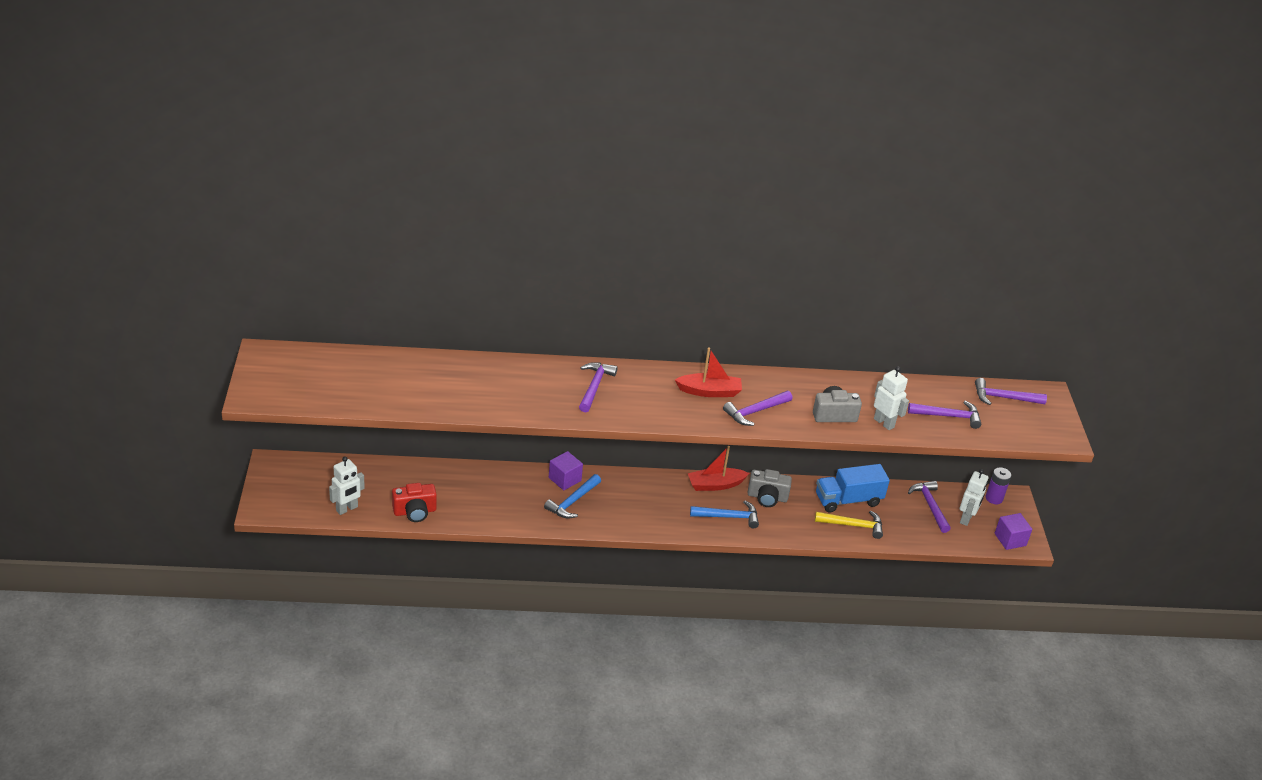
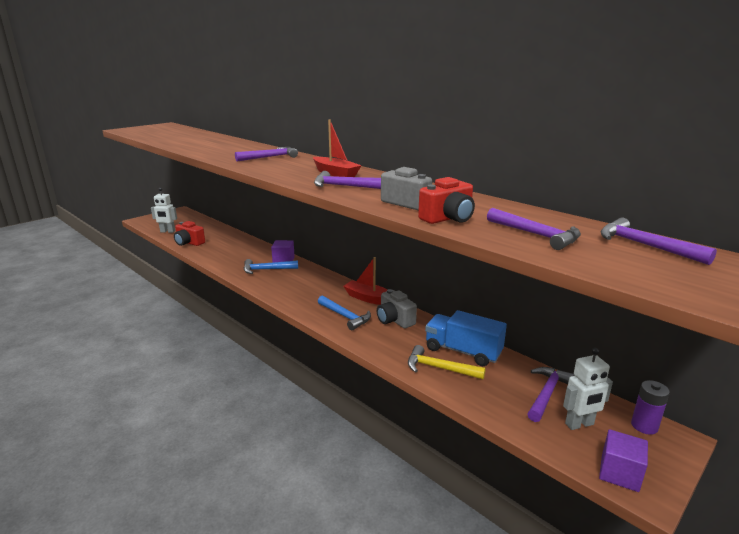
camera: 50 degrees right, 15 degrees down
yellow hammer [815,510,883,539] -> yellow hammer turned 150 degrees clockwise [408,345,486,380]
white robot [874,366,909,430] -> red camera [418,177,475,224]

